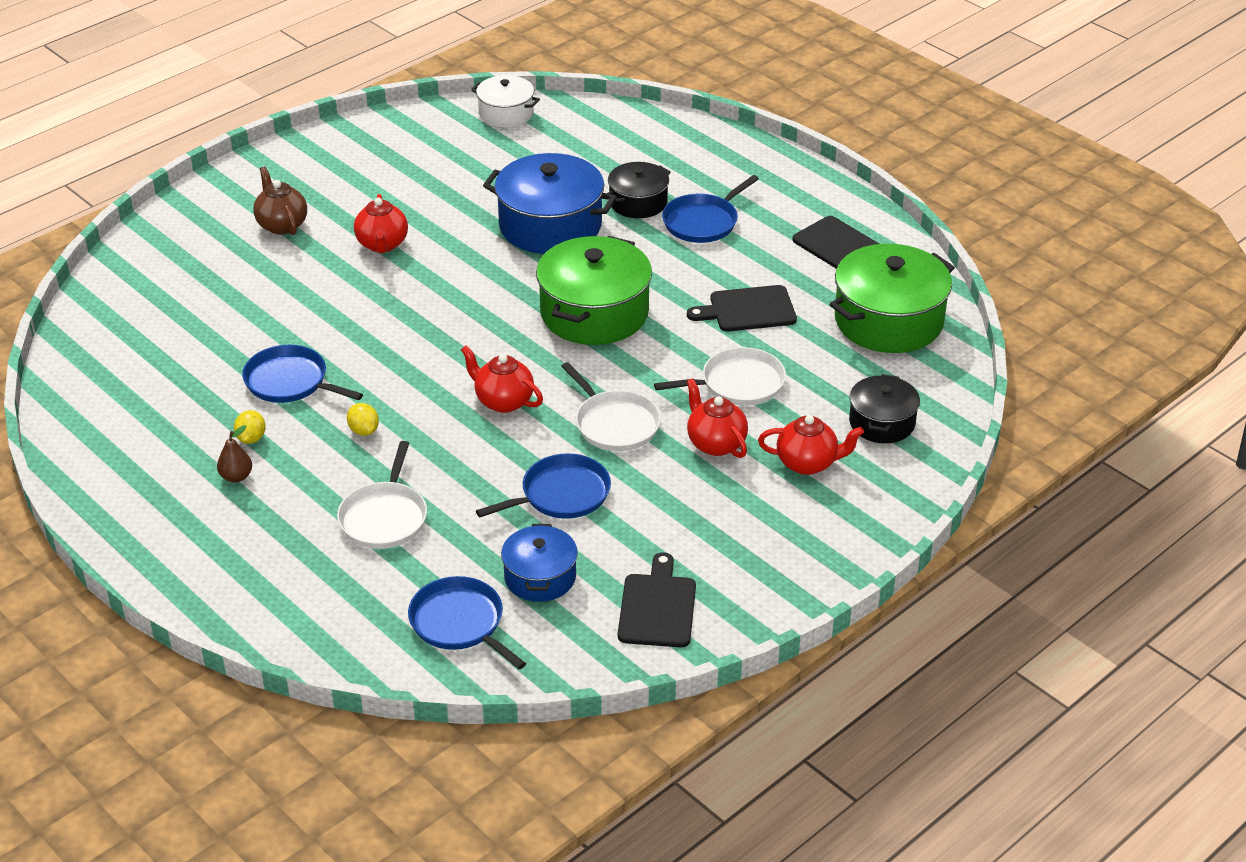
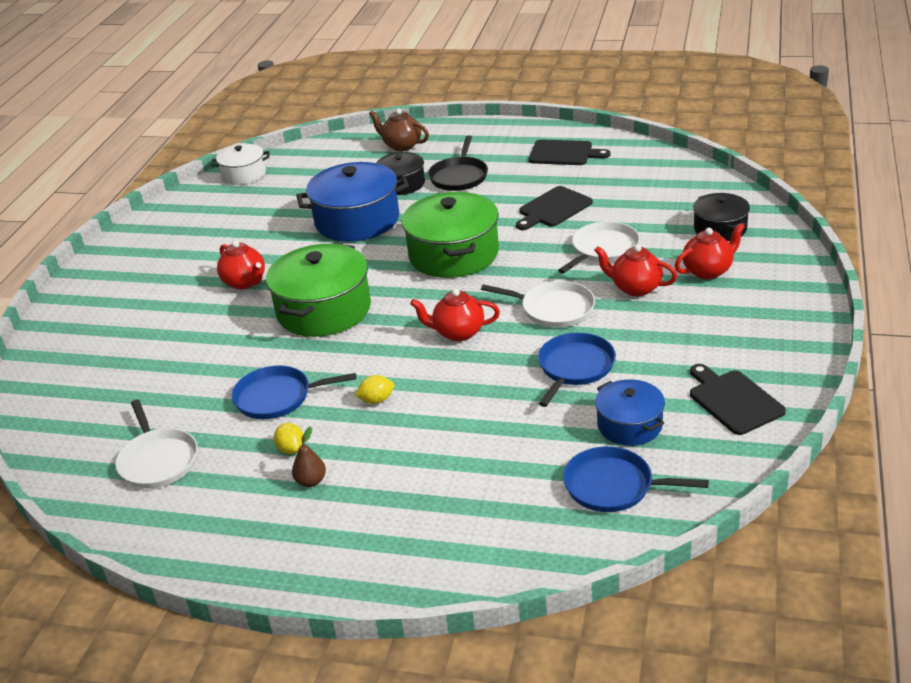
camera: 30 degrees left, 5 degrees down
brown teapot [253,167,307,235] -> brown teapot moved to [369,108,429,151]
white pan [337,441,427,549] -> white pan moved to [115,400,198,488]
yellow lemon [347,403,379,436] -> yellow lemon turned 45 degrees counterclockwise [355,375,394,404]
blue pan [662,175,759,243] -> black pan [428,136,488,191]
green pot [830,244,955,353] -> green pot moved to [266,243,371,337]

